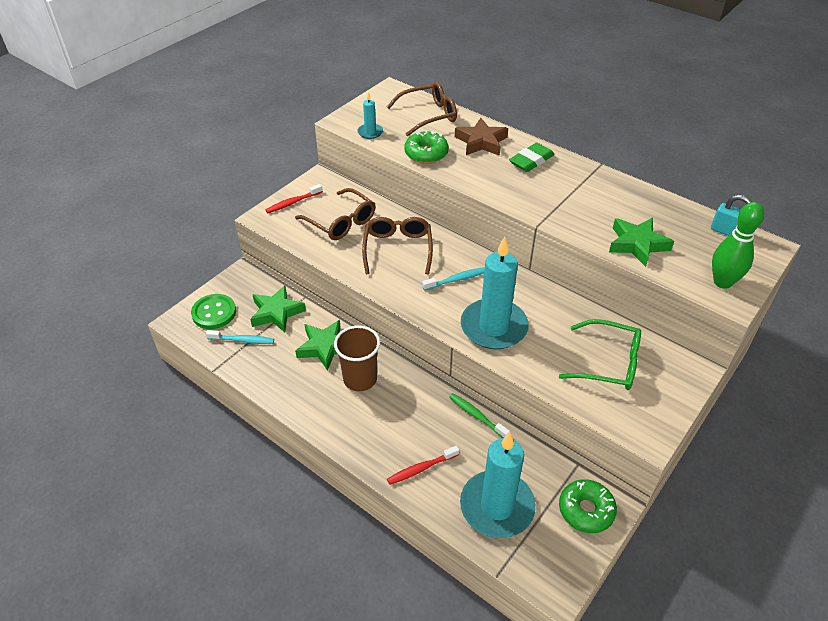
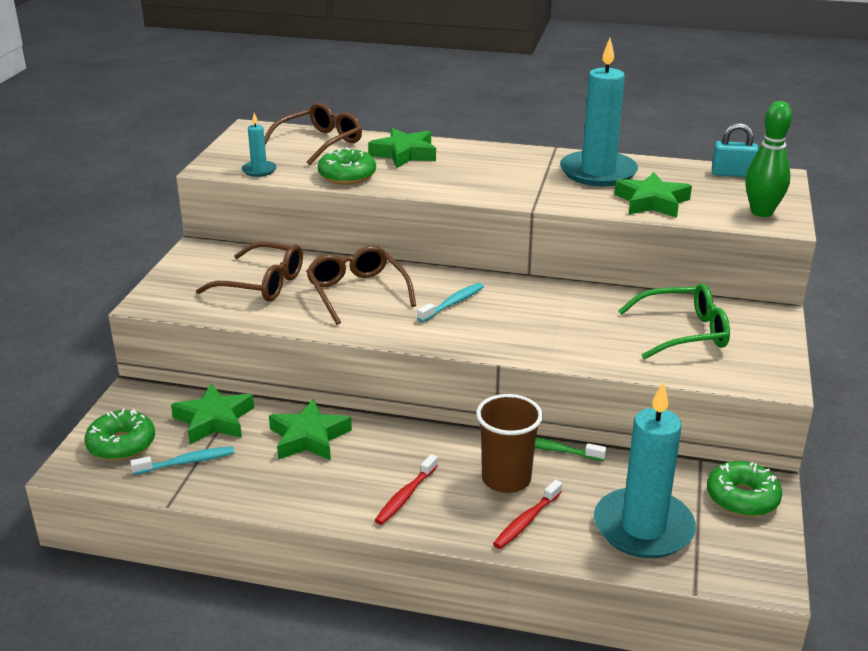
camera: 25 degrees left, 15 degrees down
green button [191,294,236,329] -> green donut [85,408,155,461]
red toothbrush [265,184,323,213] -> red toothbrush moved to [375,454,438,525]
brown cup [334,326,380,391] -> brown cup moved to [476,394,543,493]
brown star [455,118,508,156] -> green star [368,128,436,168]
turquoise candle [461,237,529,349] -> turquoise candle moved to [560,38,638,187]
green eraser [509,143,554,172] -> none

